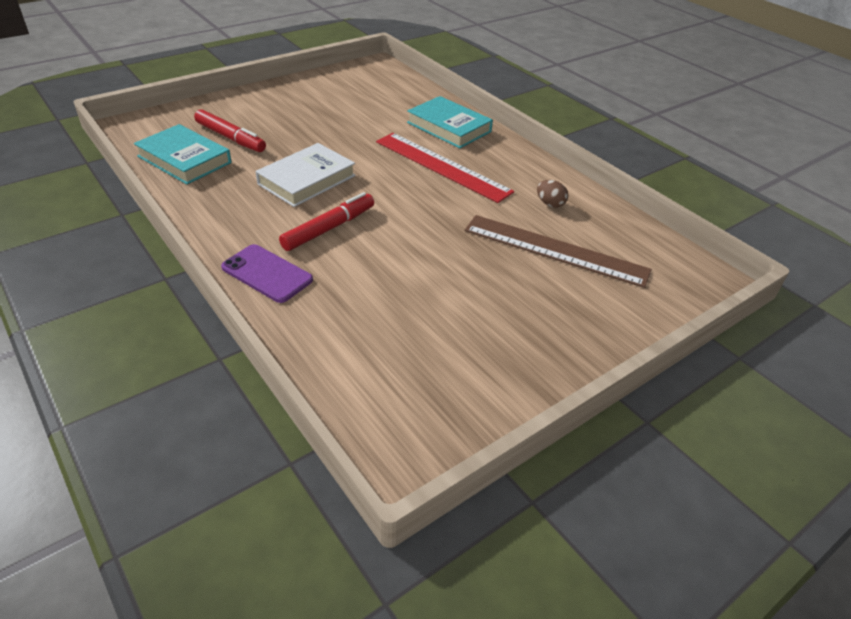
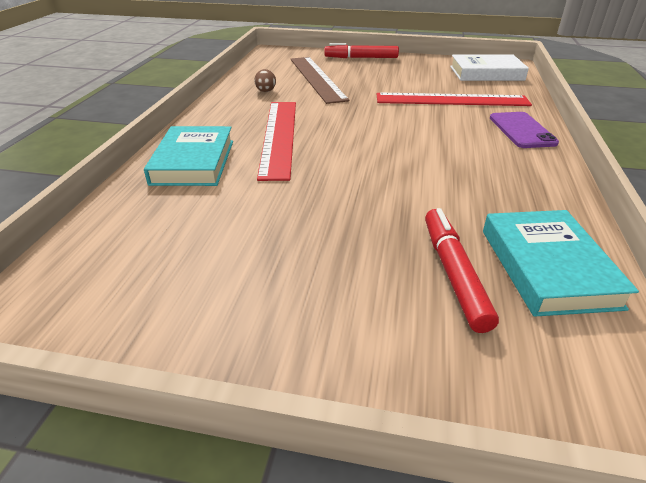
camera: 130 degrees left, 5 degrees down
white book [255,143,356,207] -> white book moved to [450,54,529,81]
red marker [279,192,374,251] -> red marker moved to [324,43,399,58]
none -> red ruler [377,93,532,106]

